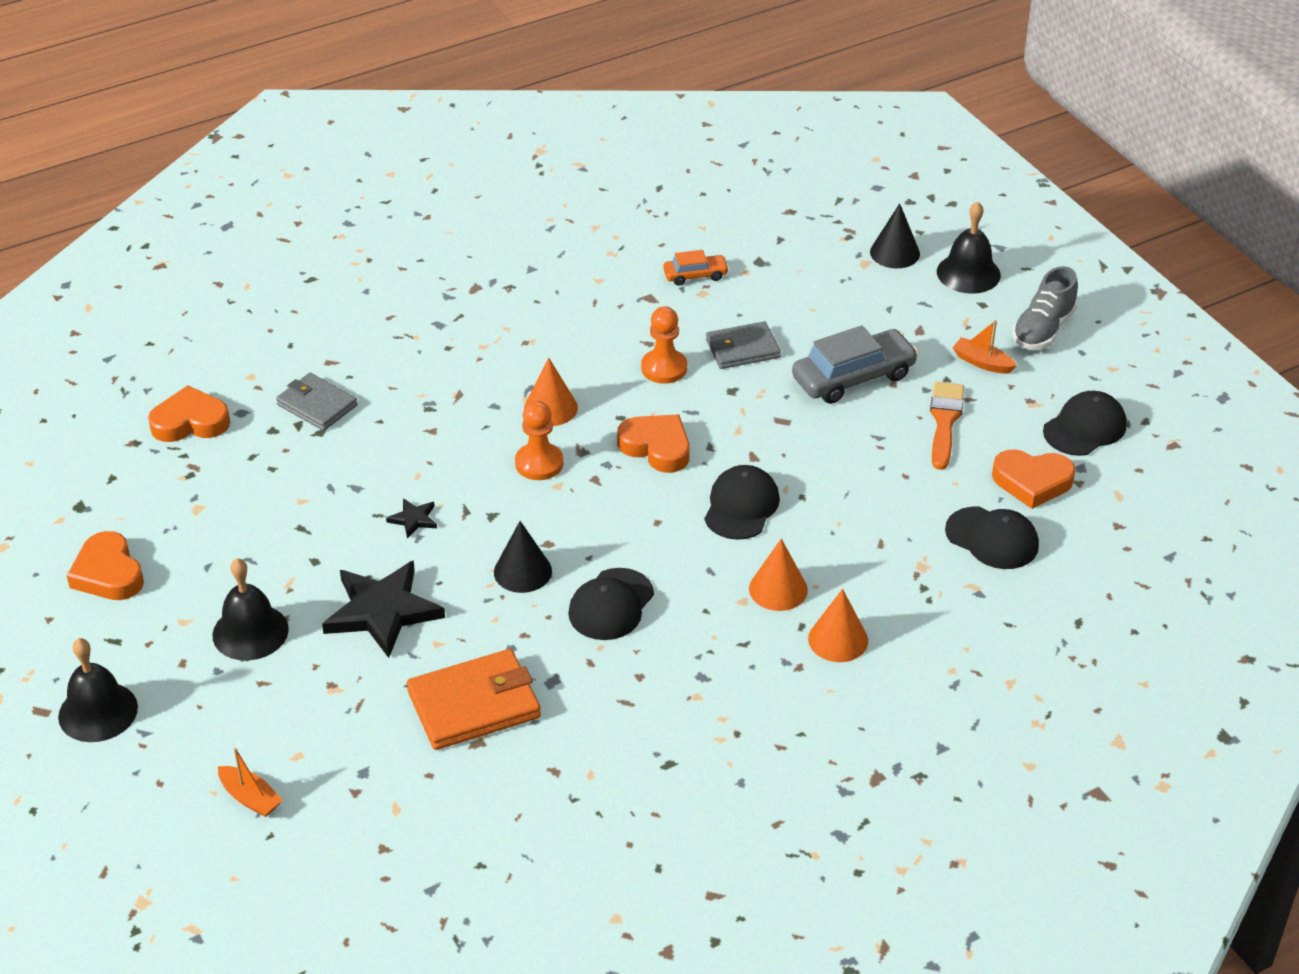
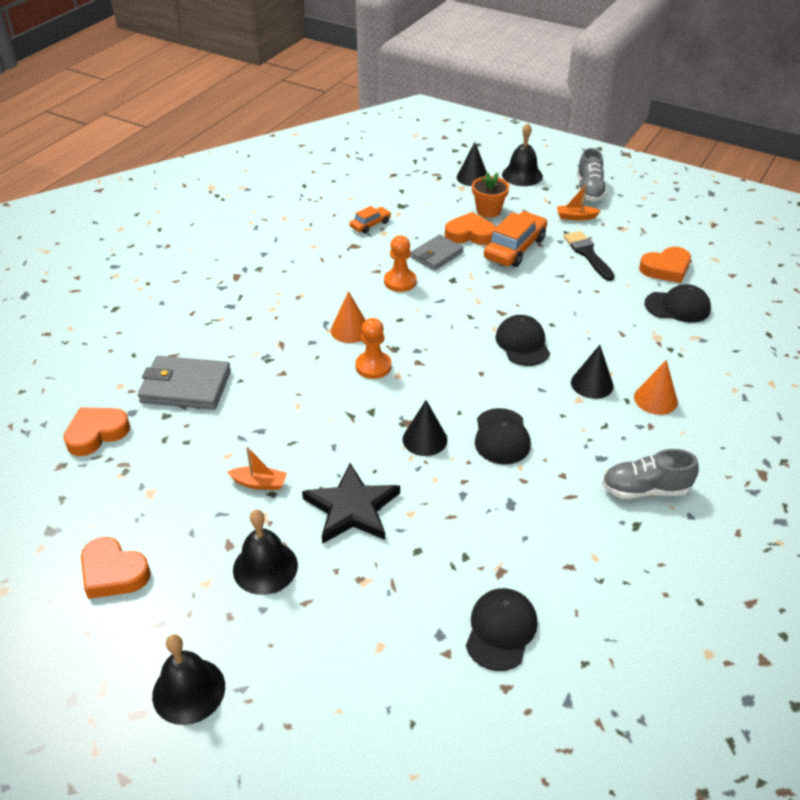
camera: 30 degrees left, 0 degrees up
orange boat [218,748,283,817] -> orange boat moved to [227,447,287,490]
grey wallet [276,373,357,431] -> grey wallet [138,356,231,410], size x1.51
black star [386,498,437,538] -> none
orange wallet [407,649,541,750] -> none
orange heart [617,414,690,473] -> orange heart moved to [445,212,496,245]
orange cone [749,538,808,611] -> black cone [571,345,614,399]
grey car [792,325,919,404] -> orange car [484,212,547,267]
orange brush [930,382,964,470] -> black brush [564,231,615,281]
black cap [1043,391,1127,456] -> black cap moved to [466,588,538,671]
none -> orange flower pot [472,172,509,218]
none -> grey shoe [602,449,699,499]

